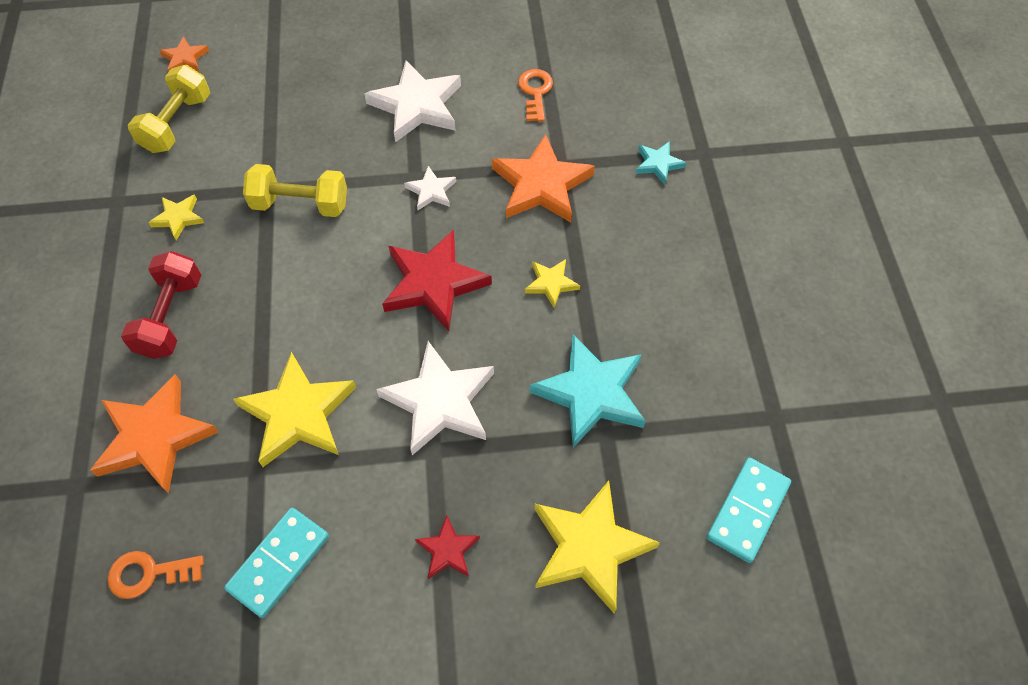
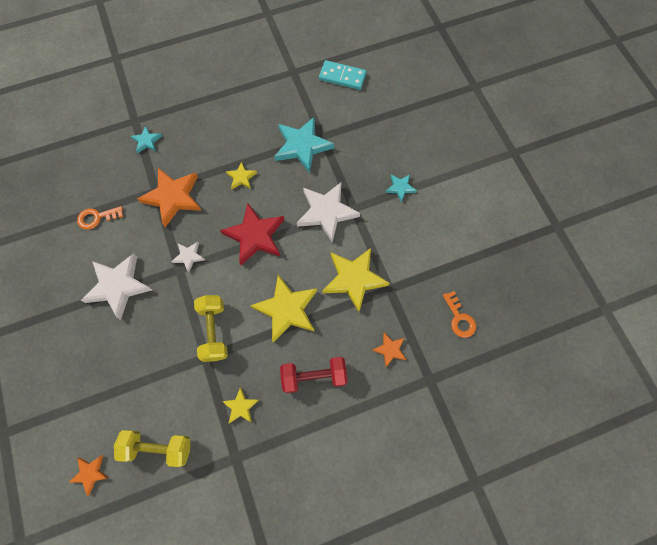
camera: 105 degrees left, 10 degrees up
orange star [90,374,219,493] -> orange star [372,332,407,367], size x0.50
turquoise domino [224,508,329,618] -> none
red star [415,515,480,579] -> turquoise star [385,174,417,203]
yellow star [534,481,660,614] -> yellow star moved to [250,275,317,342]

